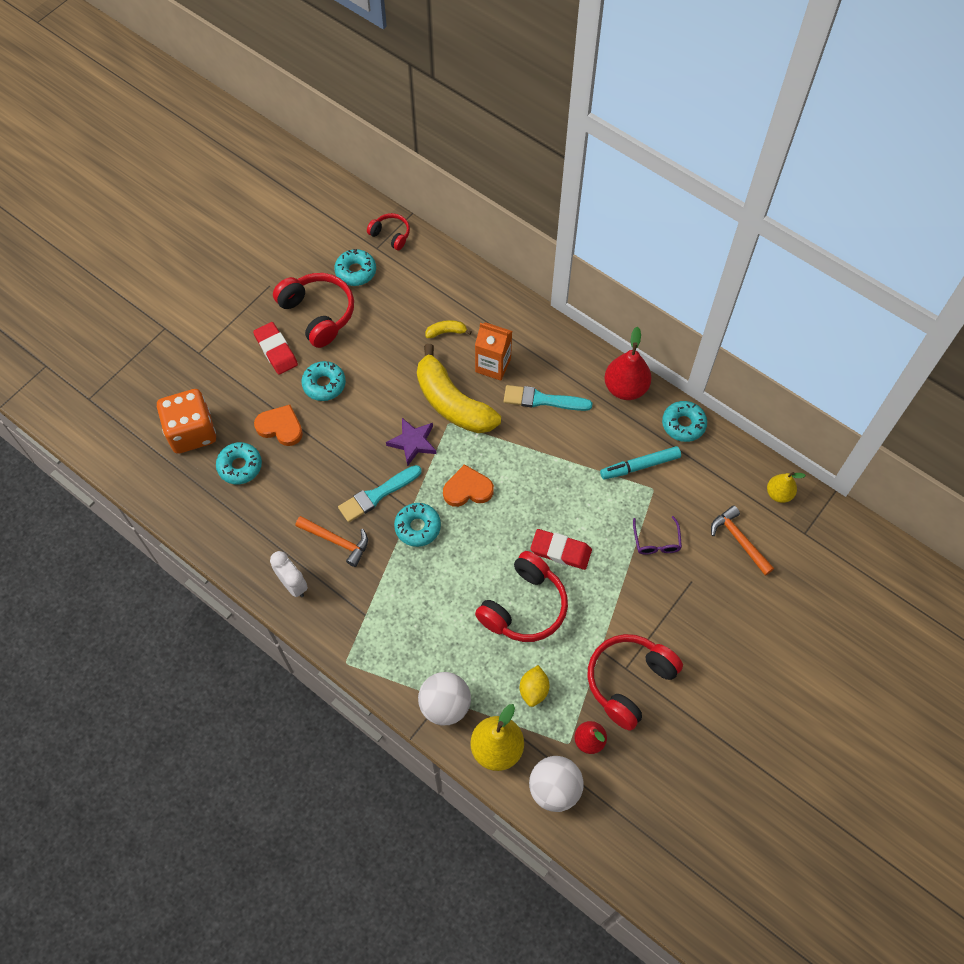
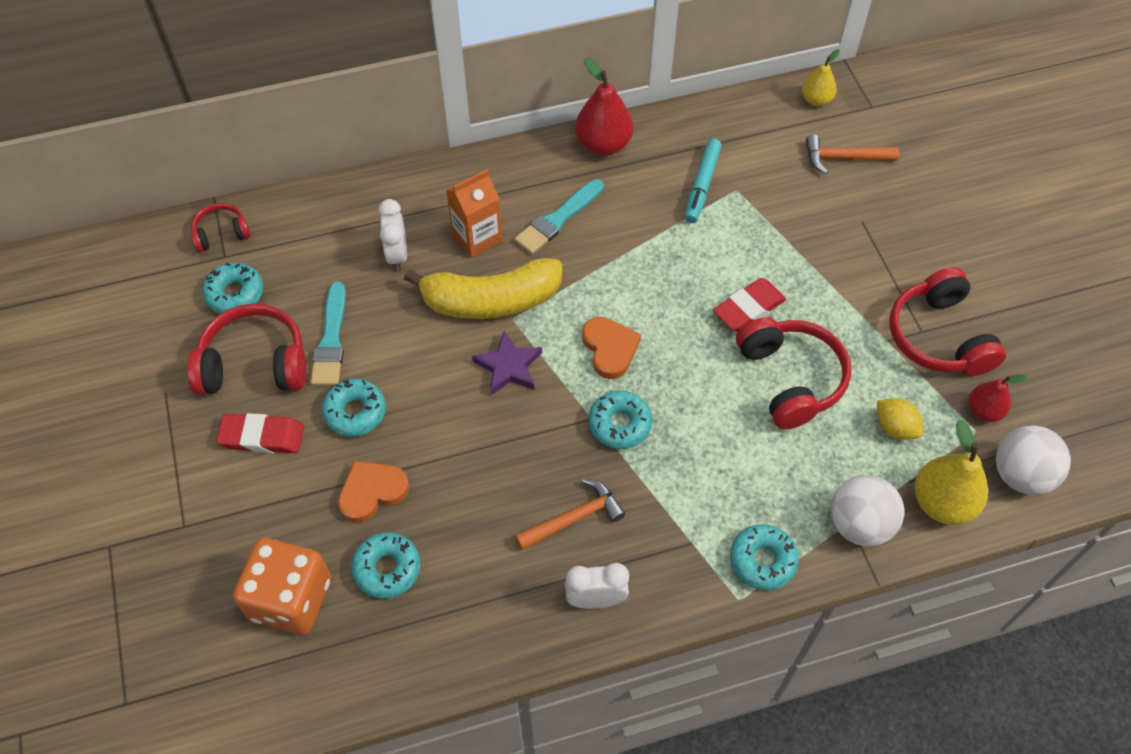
camera: 55 degrees left, 5 degrees down
turquoise brush [338,465,422,522] -> turquoise brush moved to [310,282,346,386]
yellow banana [425,320,471,338] -> white clock [378,199,407,271]
orange heart [443,464,494,507] -> orange heart turned 135 degrees clockwise [582,317,641,379]
purple glasses [633,516,682,554] -> none
turquoise donut [662,401,707,442] -> turquoise donut moved to [730,524,799,590]

